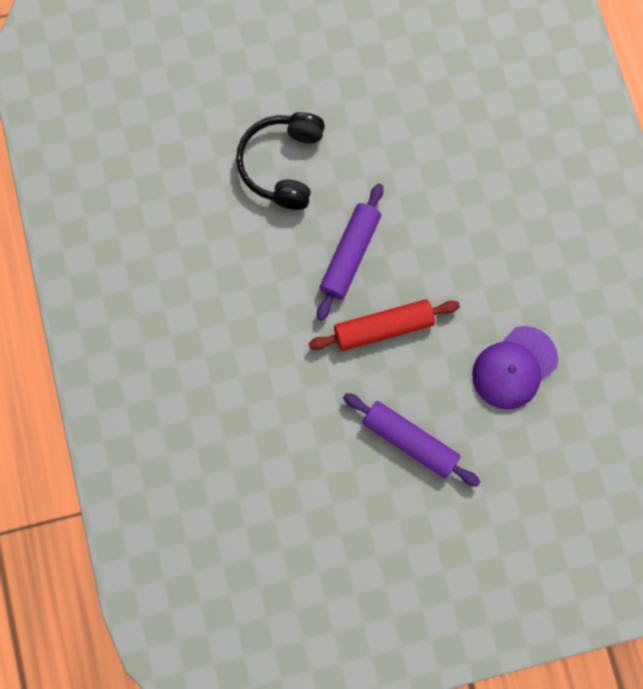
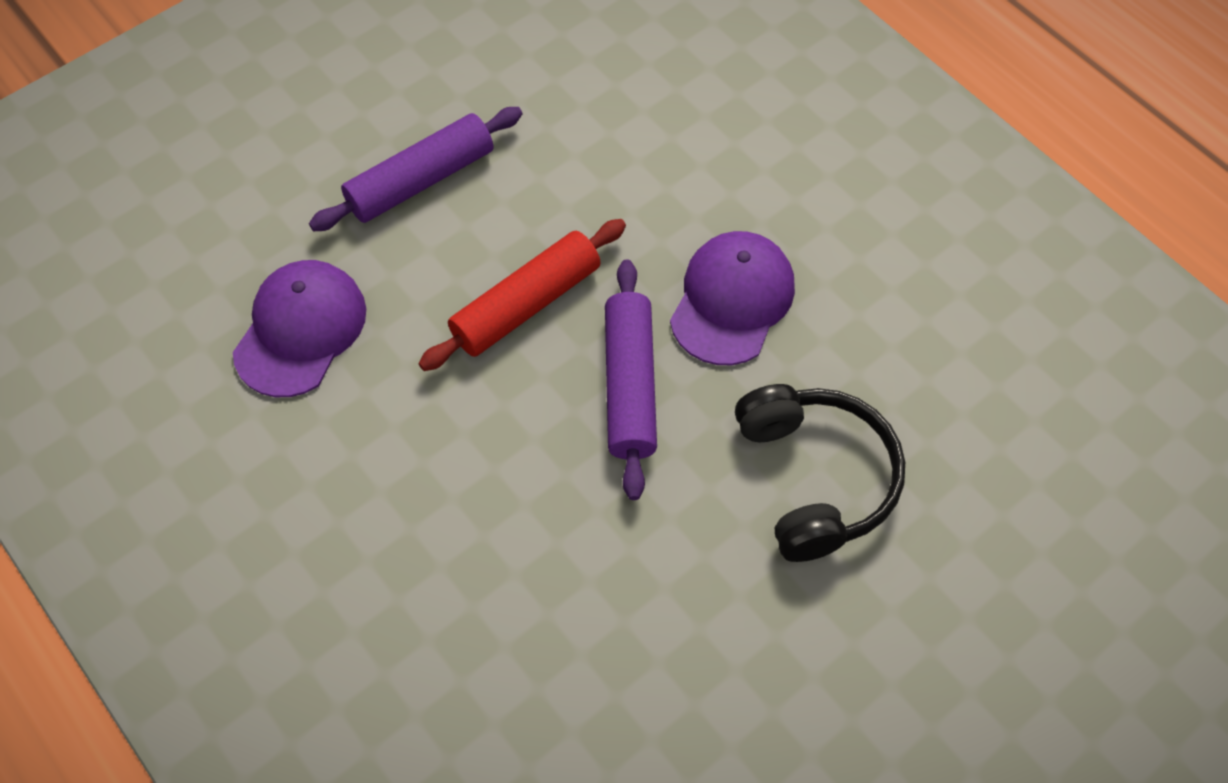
camera: 155 degrees right, 15 degrees down
purple rolling pin [343,393,480,487] -> purple rolling pin turned 45 degrees counterclockwise [309,107,522,231]
none -> purple cap [670,231,795,365]

